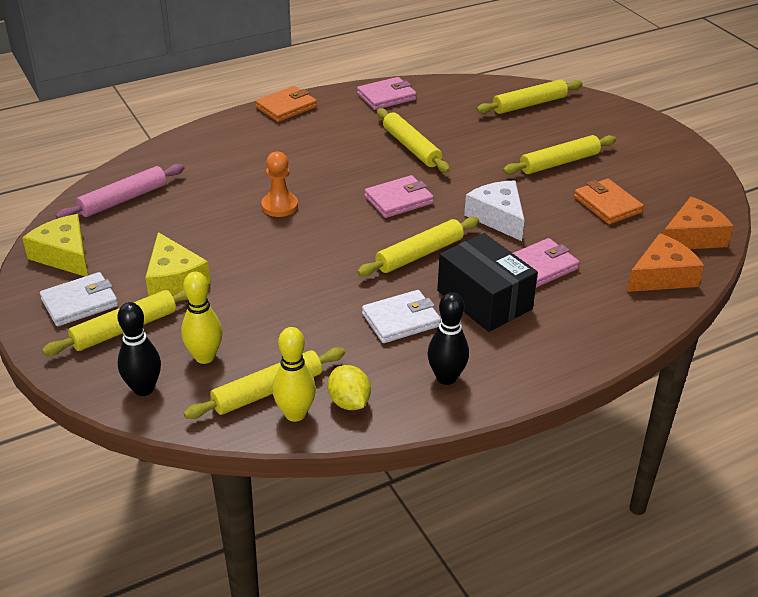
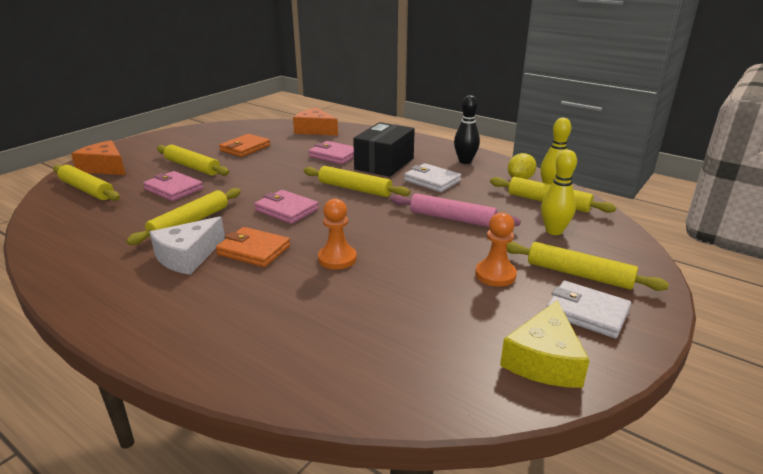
camera: 115 degrees left, 10 degrees down
pink rolling pin [56,164,185,219] -> pink rolling pin moved to [390,193,521,227]
black bowling pin [117,302,161,396] -> none
yellow cheese [145,232,211,296] -> orange pawn [475,213,517,287]
orange wallet [255,86,317,122] -> orange wallet moved to [216,227,290,267]
pink wallet [357,77,417,110] -> pink wallet moved to [143,171,203,201]
white cheese [464,180,524,241] -> white cheese moved to [149,216,225,275]
orange cheese [663,196,733,249] -> orange cheese moved to [71,140,126,175]

